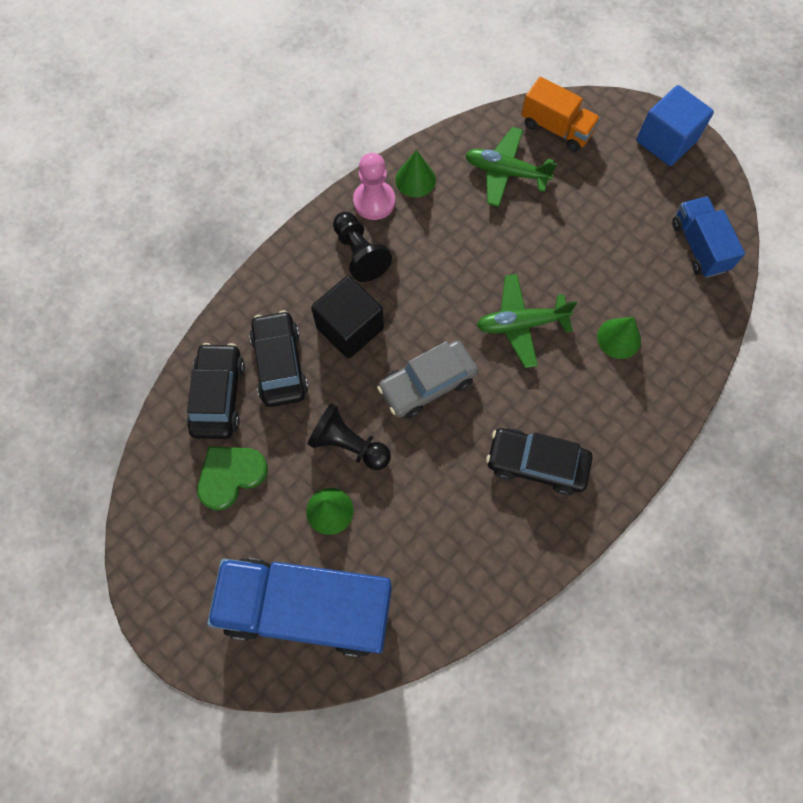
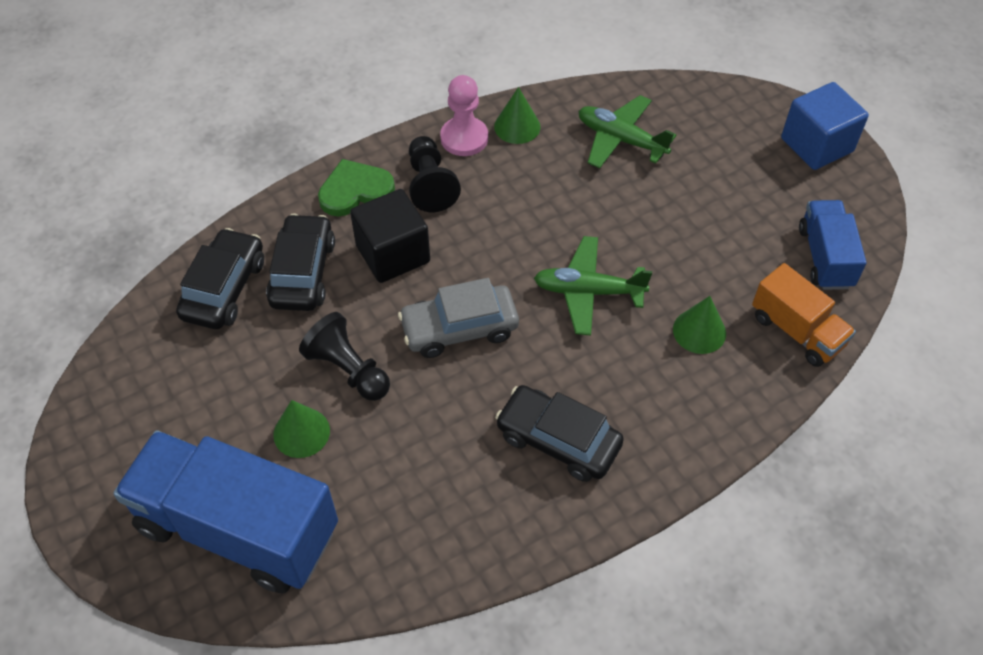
camera: 15 degrees right, 15 degrees down
green heart [197,446,268,510] -> green heart moved to [318,159,395,216]
orange truck [521,76,600,152] -> orange truck moved to [752,263,856,367]

